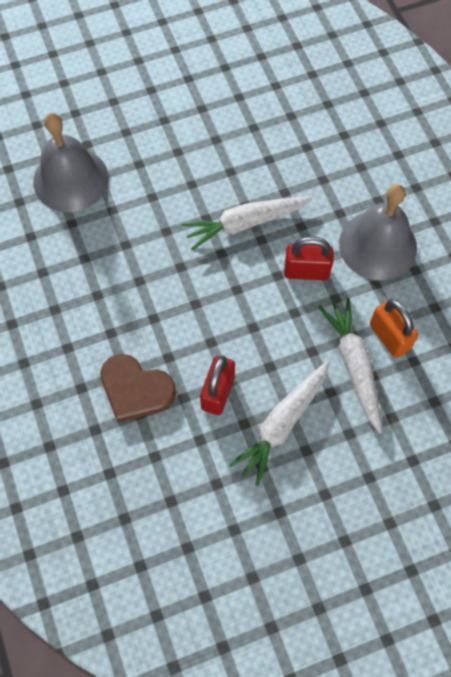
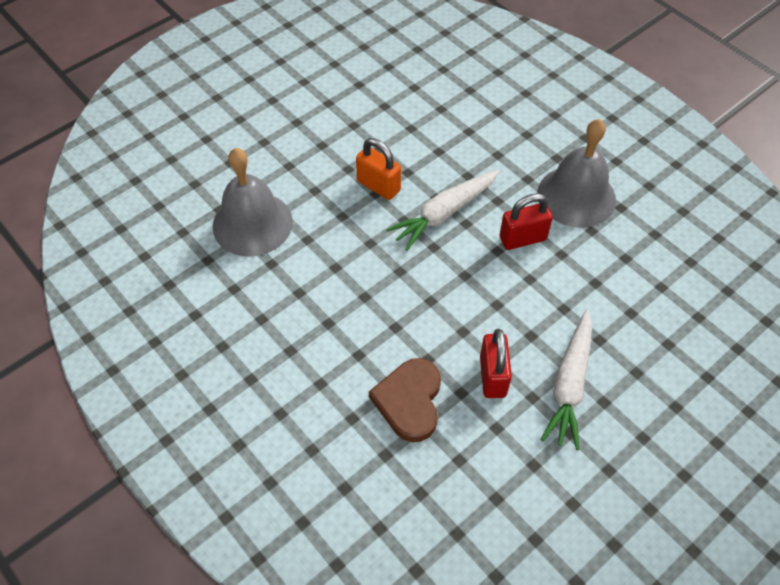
camera: 20 degrees left, 10 degrees down
brown heart [100,354,176,423] -> brown heart turned 90 degrees clockwise [369,358,441,442]
white carrot [318,298,382,434] -> none
orange padlock [370,299,418,358] -> orange padlock moved to [356,138,401,200]

